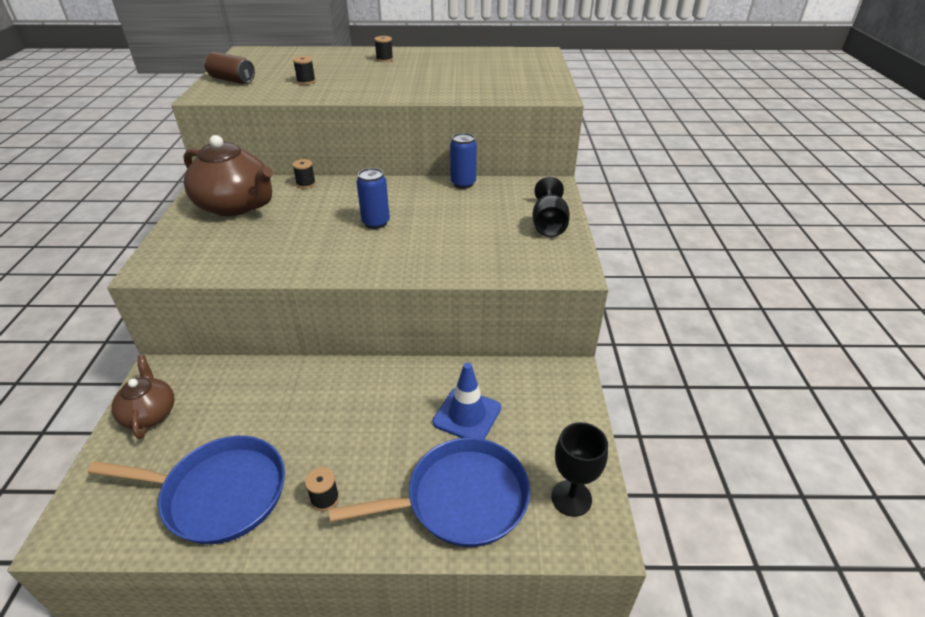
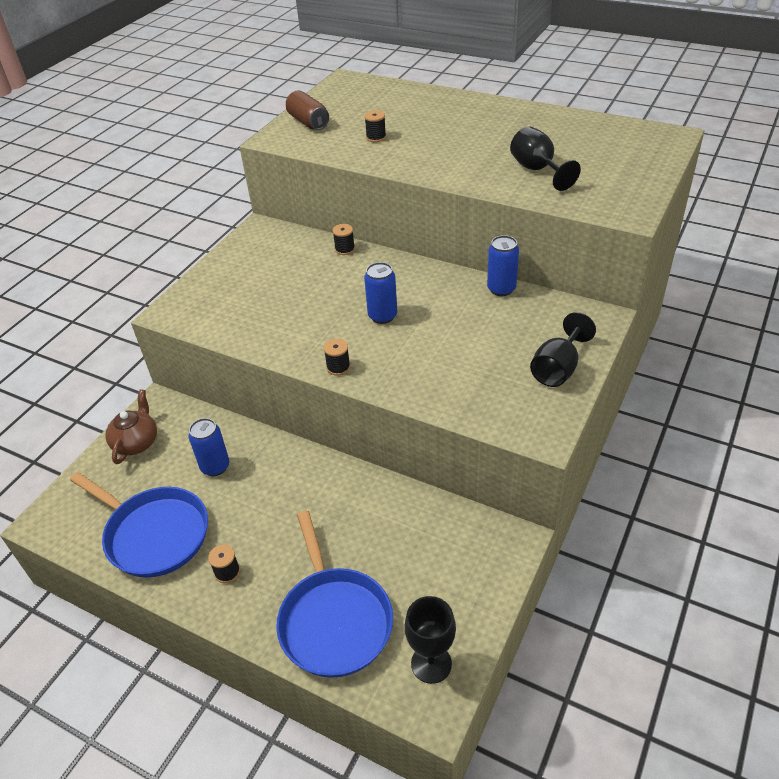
camera: 30 degrees right, 5 degrees up
brown teapot [183,135,273,216] -> none
blue pan [329,438,530,547] -> blue pan turned 60 degrees clockwise [276,511,393,678]
black spool [374,36,393,62] -> black spool moved to [324,339,350,375]
blue traffic cone [433,363,501,439] -> none
none -> blue can [189,418,229,476]
none -> black goblet [510,126,581,191]

